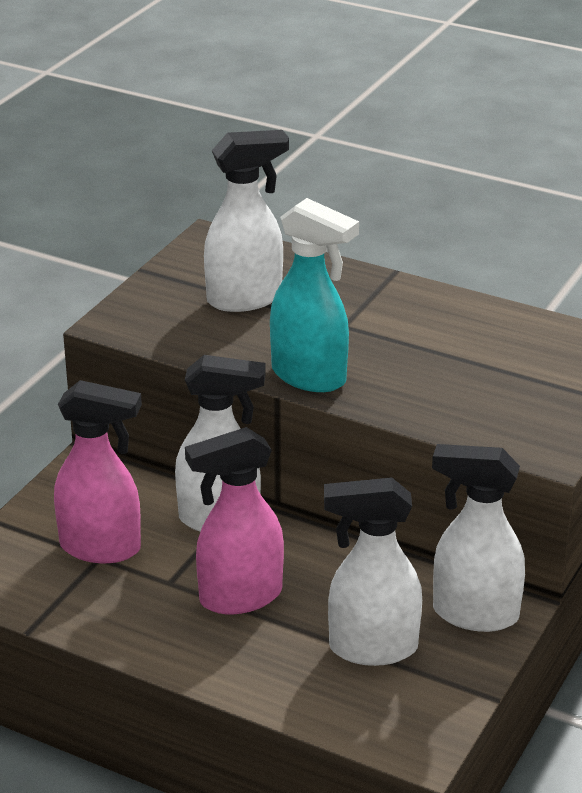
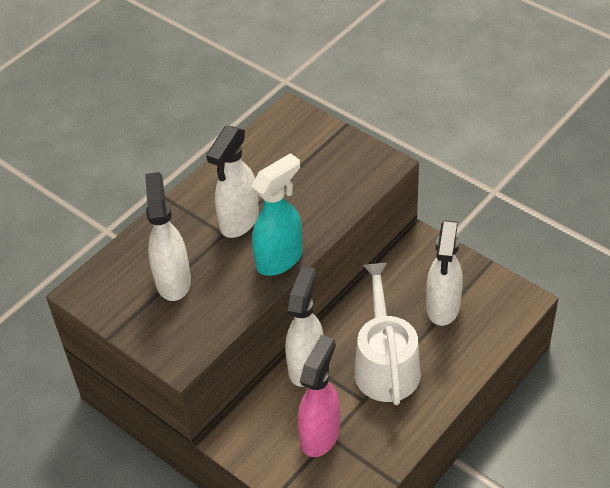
camera: 75 degrees left, 15 degrees up
pink spray bottle [185,427,284,614] -> white watering can [354,262,421,405]
white spray bottle [432,444,525,632] -> white spray bottle moved to [206,125,259,238]

